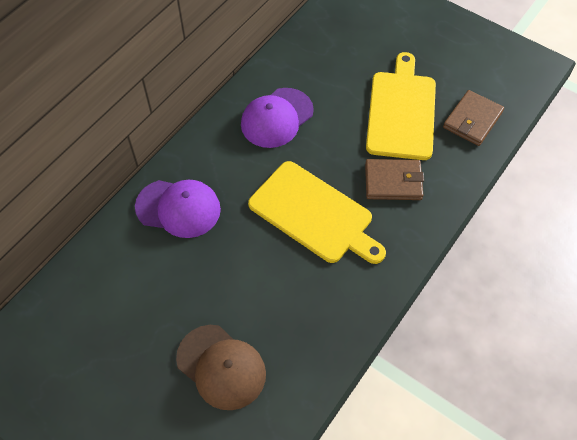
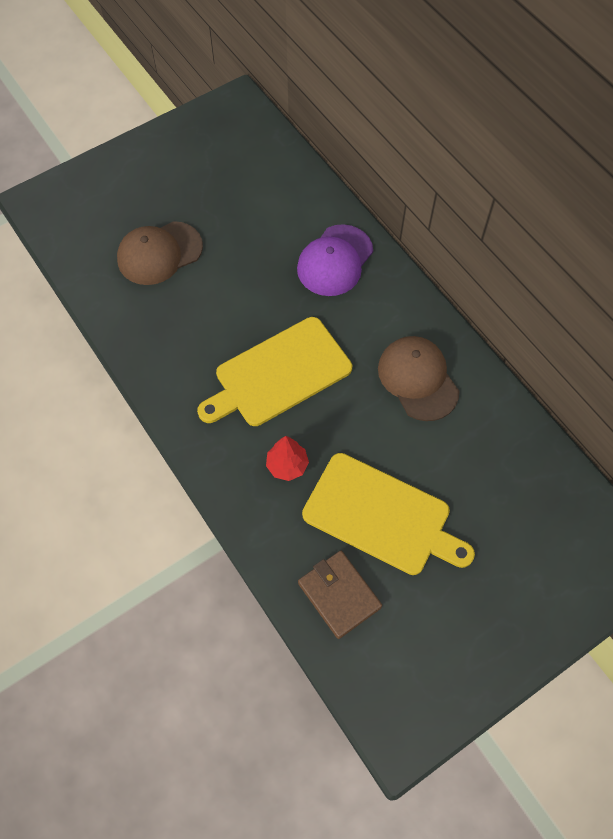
camera: 110 degrees right, 5 degrees up
purple cap [241,88,314,148] -> brown cap [378,336,459,421]
brown wallet [365,159,424,200] -> red tree [266,436,309,481]

